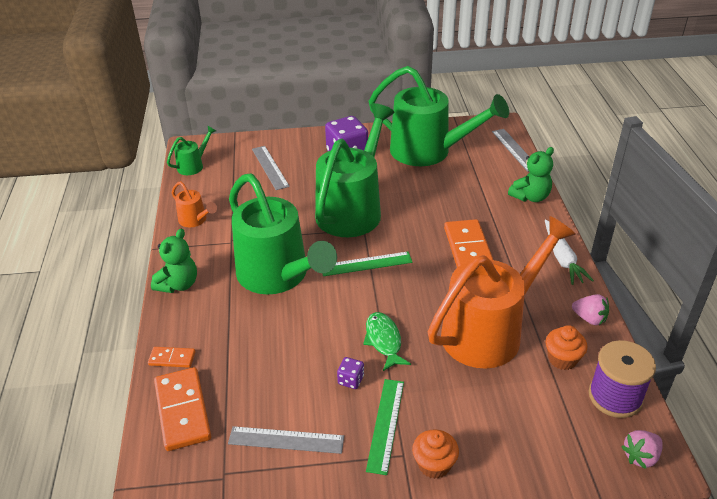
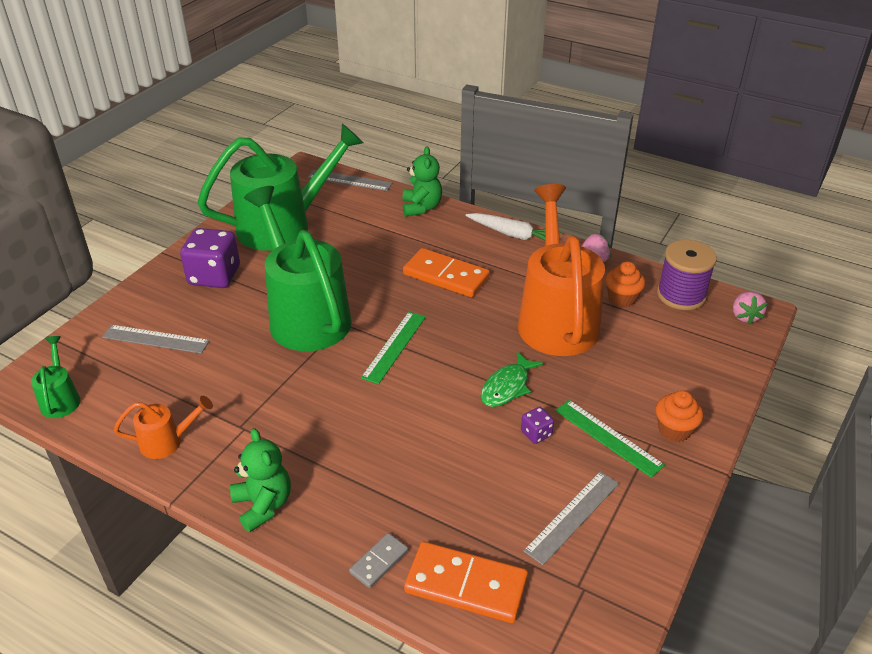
camera: 55 degrees left, 0 degrees up
orange domino [148,347,195,368] -> grey domino [349,533,408,588]
green watering can [229,174,337,294] -> none
green fish [363,312,411,371] -> green fish turned 75 degrees counterclockwise [480,351,543,407]

